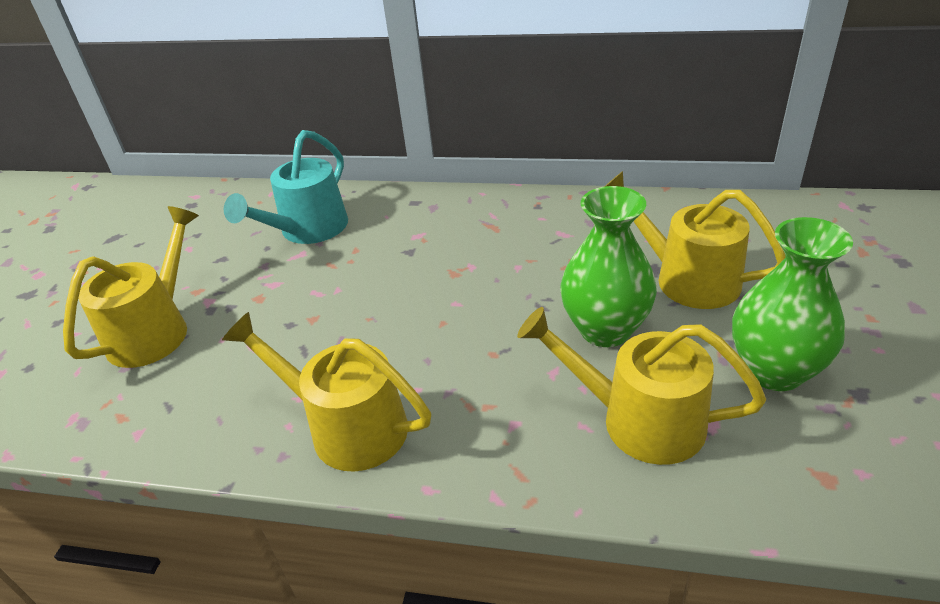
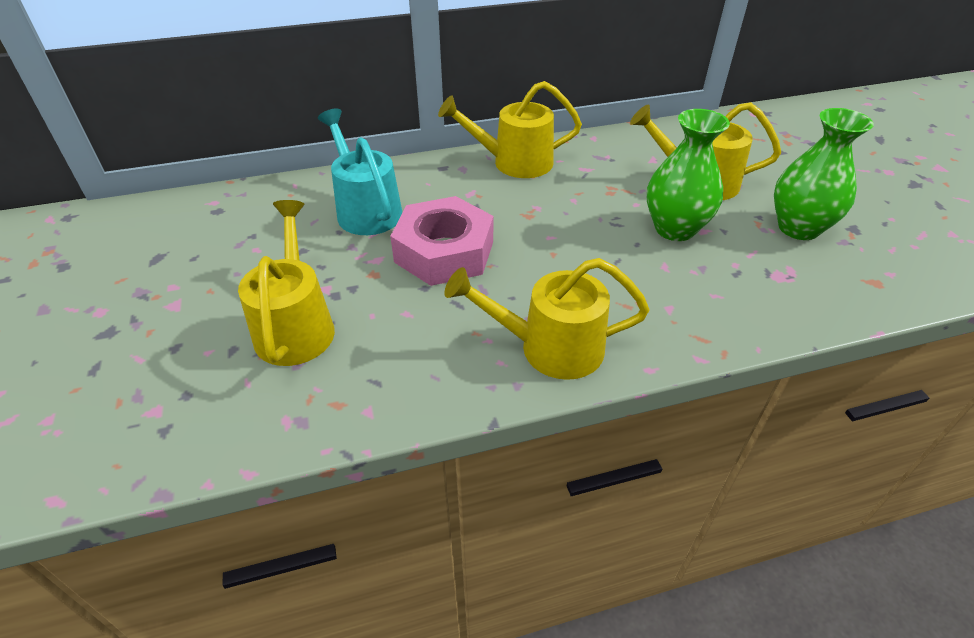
camera: 30 degrees left, 5 degrees up
turquoise watering can [224,130,348,244] -> turquoise watering can turned 150 degrees clockwise [318,109,402,235]
yellow watering can [517,307,766,465] -> yellow watering can moved to [438,81,582,178]
none -> pink nut [390,196,494,286]

